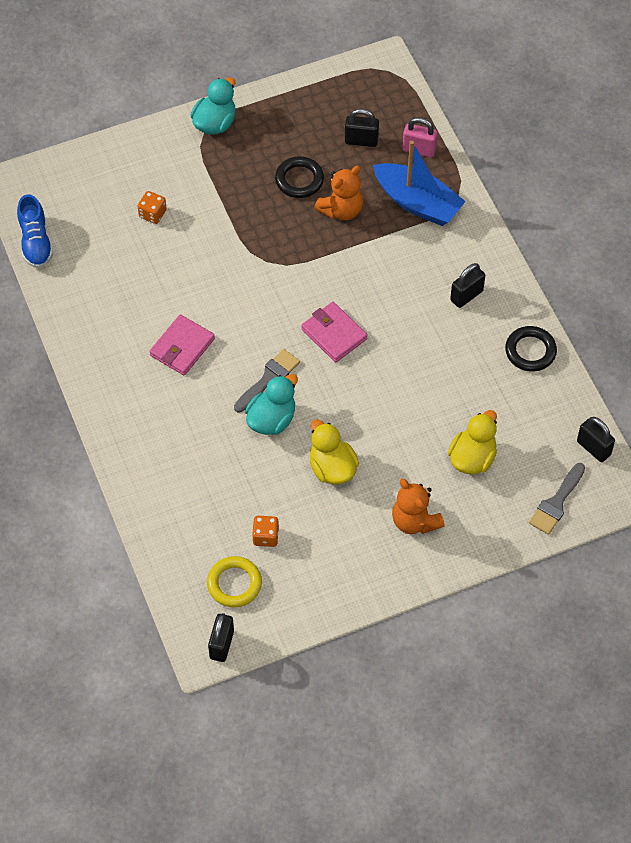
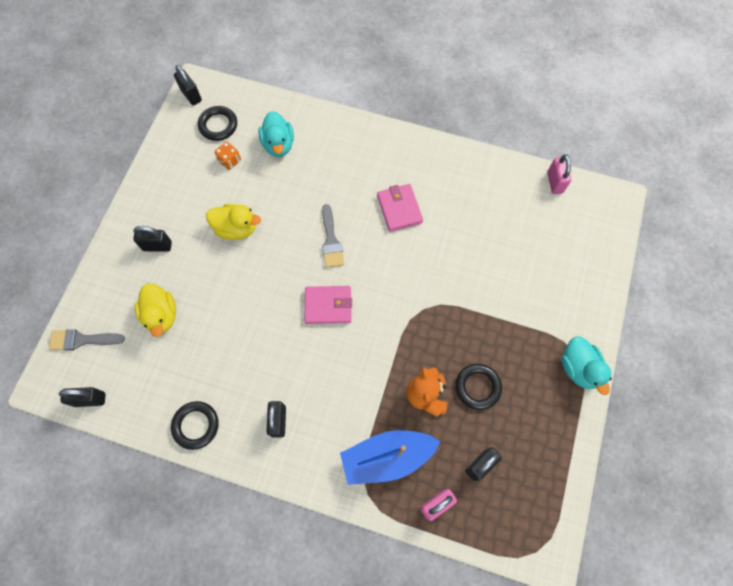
camera: 130 degrees right, 10 degrees up
blue shoe [17,195,53,268] -> pink padlock [547,155,571,194]
orange dice [138,191,167,224] -> none
yellow ring [207,556,262,608] -> black ring [198,106,237,141]
turquoise duck [245,374,298,435] -> turquoise duck moved to [258,111,294,157]
orange teddy bear [392,479,445,534] -> black padlock [133,226,172,252]
grey brush [529,463,585,535] -> grey brush turned 75 degrees counterclockwise [49,329,125,350]

